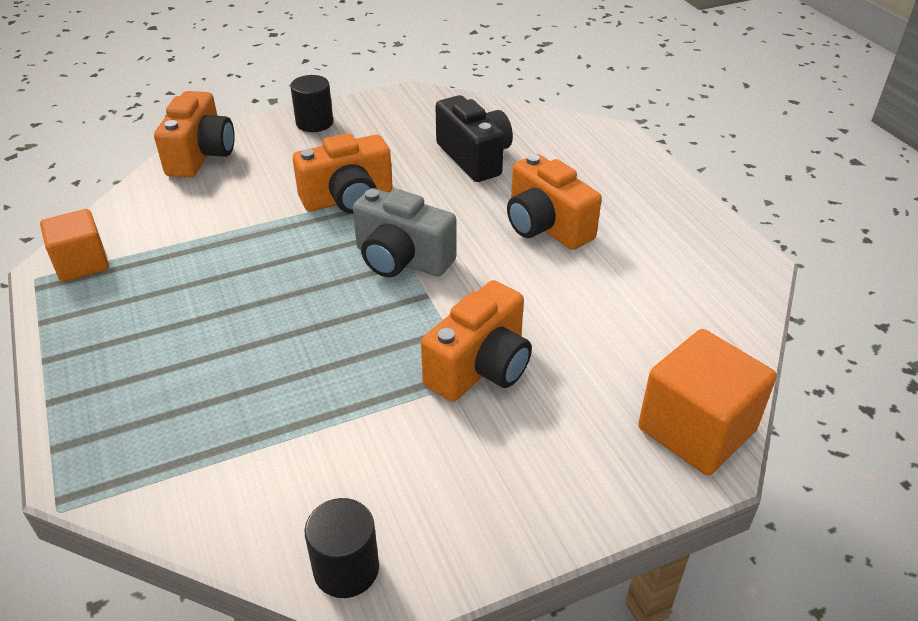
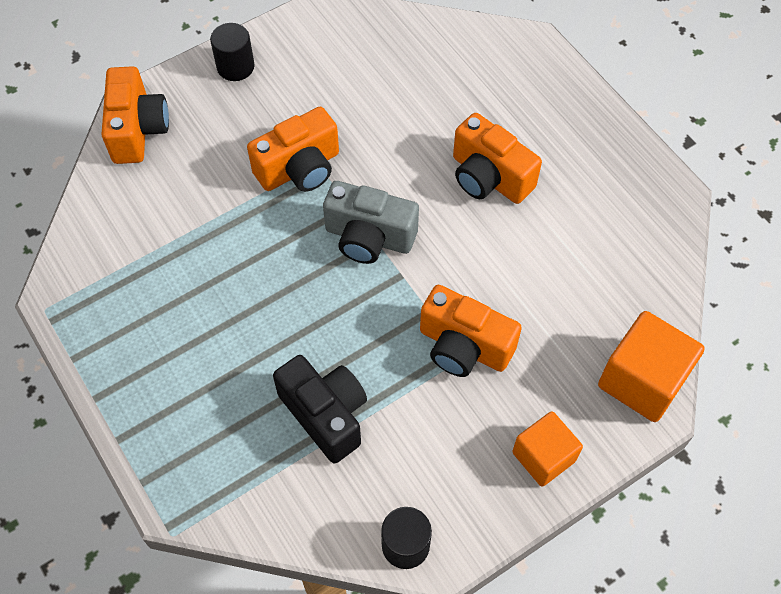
camera: 10 degrees left, 20 degrees up
orange cube [40,209,109,282] -> orange cube moved to [512,411,583,487]
orange camera [421,280,532,402] -> orange camera turned 90 degrees clockwise [420,285,522,377]
black camera [436,95,513,182] -> black camera moved to [273,355,367,463]

